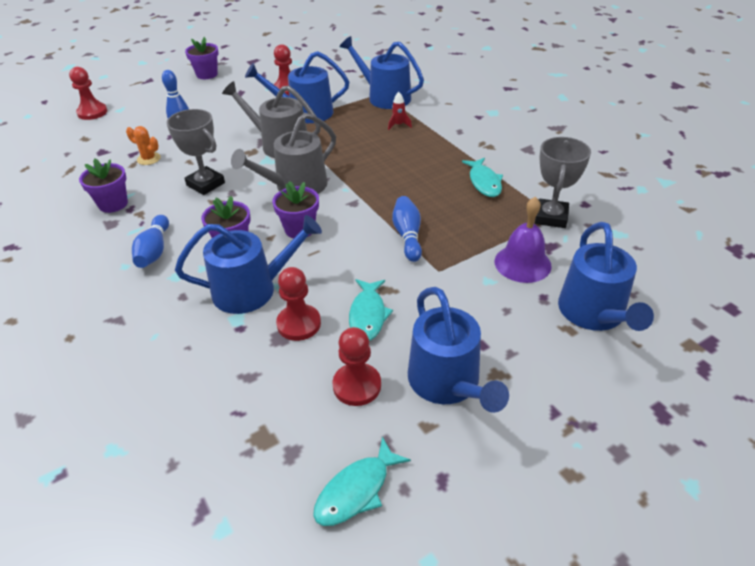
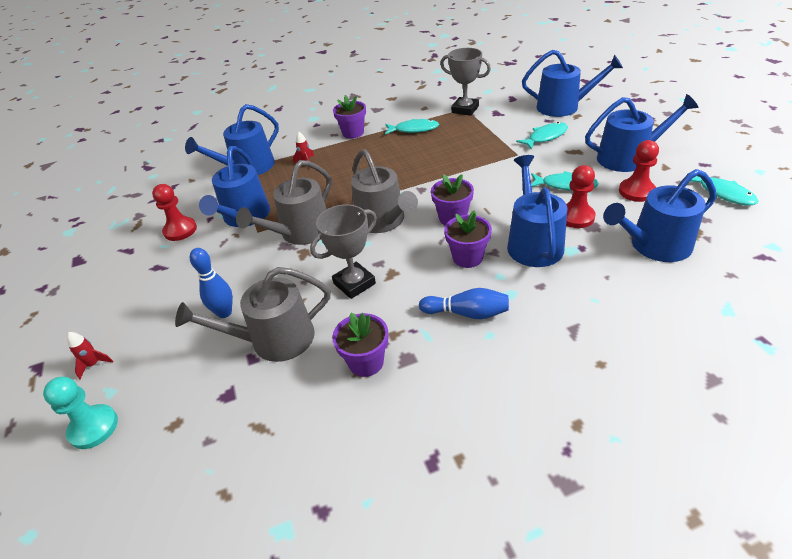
camera: 75 degrees left, 0 degrees up
red pawn [69,67,107,120] -> turquoise pawn [43,377,118,449]
orange cactus [126,126,161,165] -> grey watering can [175,267,330,362]
purple flower pot [185,37,219,79] -> purple flower pot moved to [333,95,366,139]
blue bowling pin [392,196,422,262] -> none
purple bell [495,197,552,283] -> none
none -> red rocket [67,332,113,379]
none -> turquoise fish [516,122,568,150]
none -> blue watering can [603,169,716,262]

